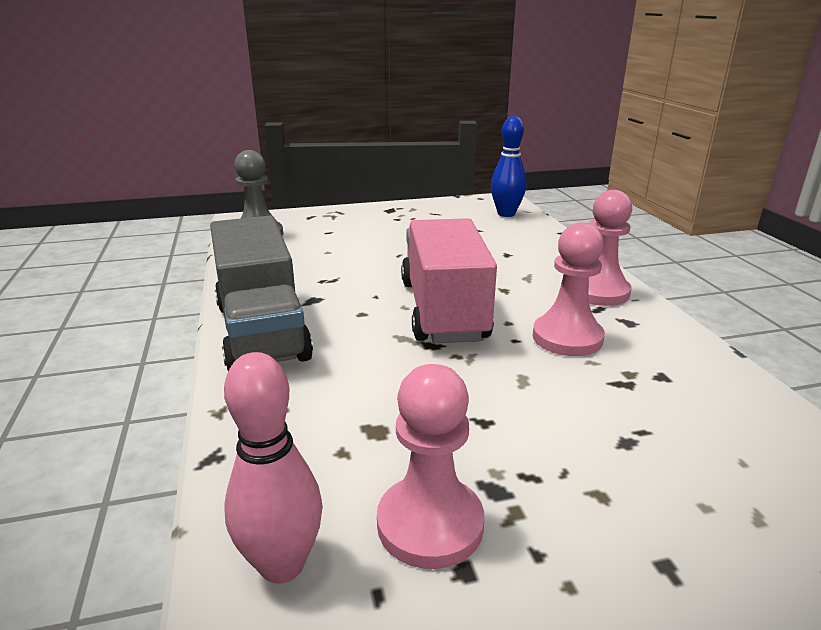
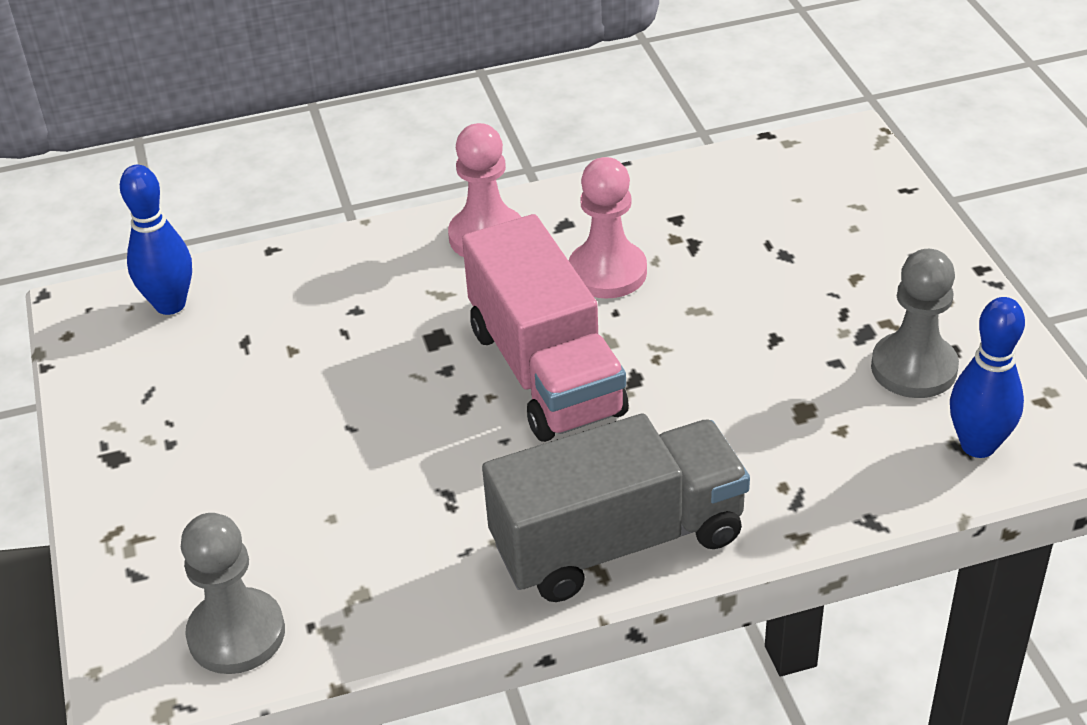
camera: 90 degrees left, 15 degrees up
pink bowling pin [224,352,323,583] -> blue bowling pin [950,297,1025,458]
pink pawn [377,364,485,569] -> grey pawn [871,249,959,398]
pink truck [401,218,497,343] -> pink truck turned 105 degrees counterclockwise [462,214,629,442]

